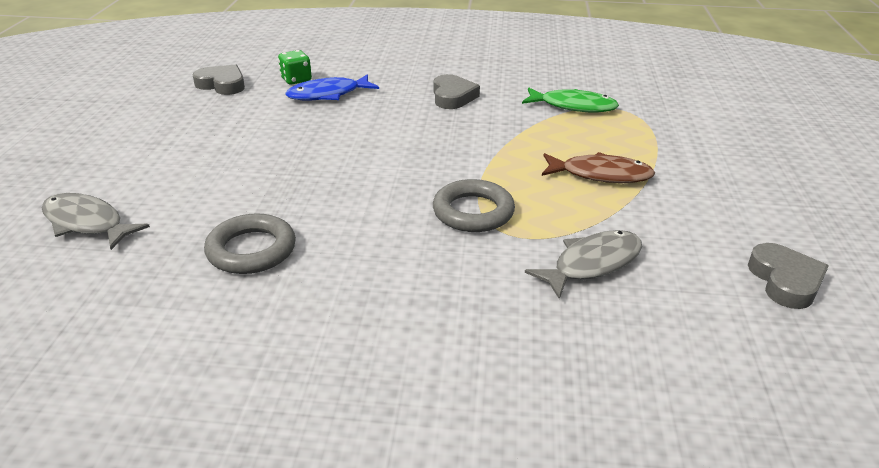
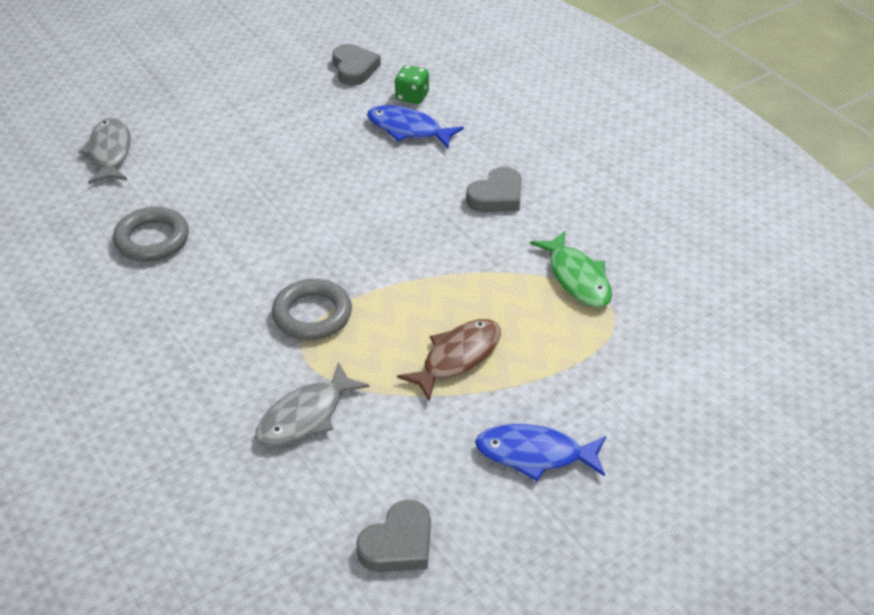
camera: 50 degrees right, 10 degrees up
grey fish [525,230,642,299] -> grey fish turned 120 degrees clockwise [255,362,369,447]
brown fish [542,152,655,183] -> brown fish turned 105 degrees counterclockwise [397,319,501,402]
none -> blue fish [475,424,606,481]

